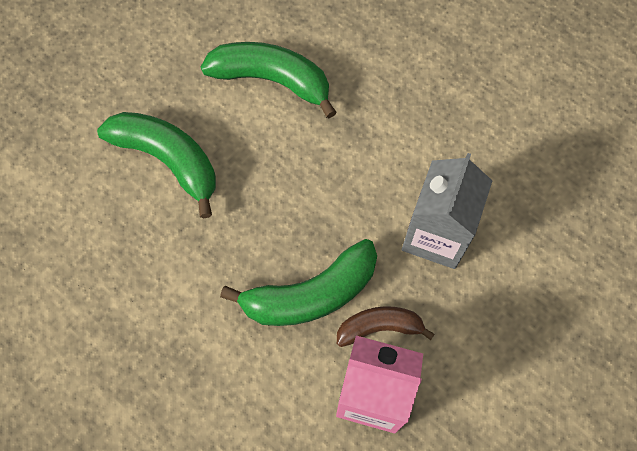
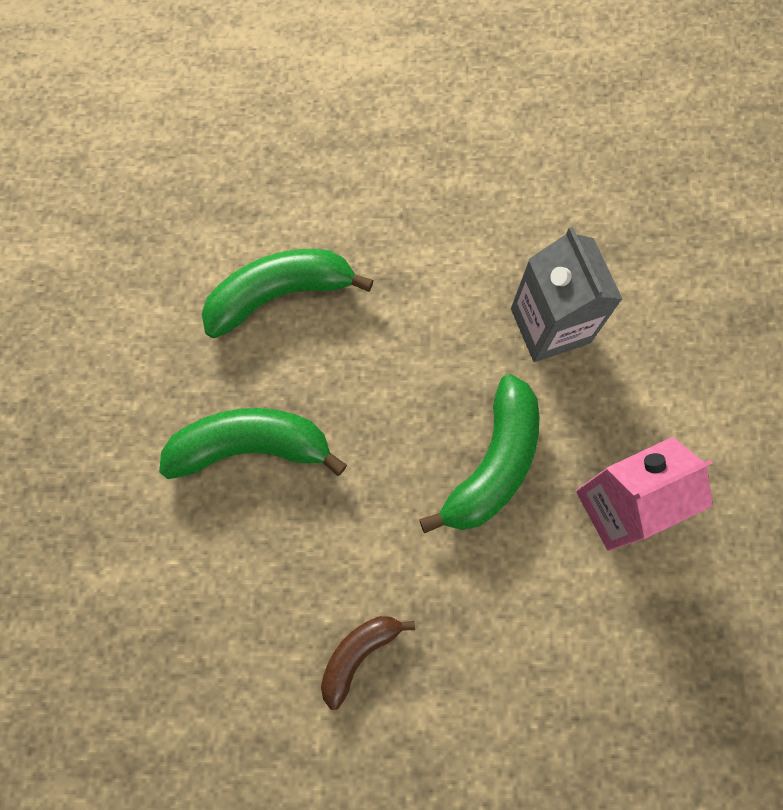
camera: 40 degrees left, 5 degrees up
brown banana [337,306,435,347] -> brown banana moved to [321,616,415,710]

